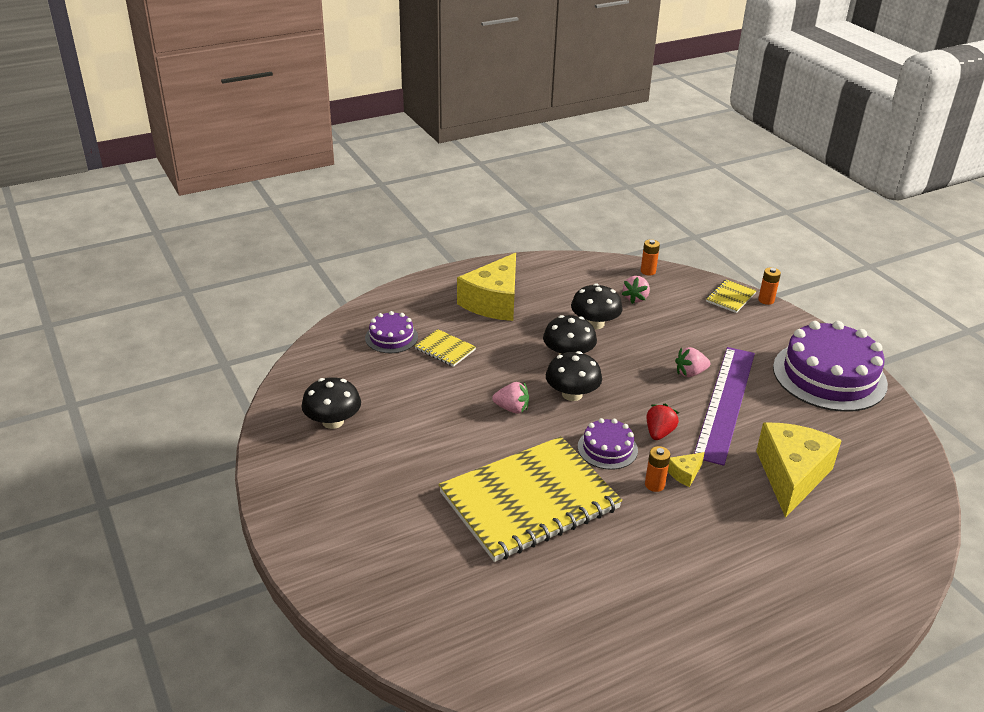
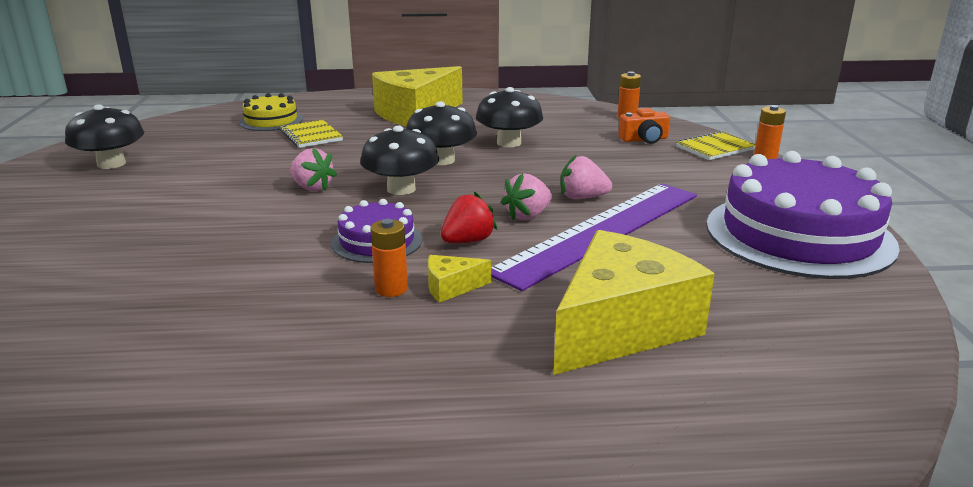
camera: 25 degrees right, 10 degrees down
purple cake [365,311,418,353] -> yellow cake [239,93,303,131]
yellow notebook [439,436,622,562] -> none
pink strawberry [622,276,650,304] -> pink strawberry moved to [501,173,552,220]
none -> orange camera [618,108,670,144]

